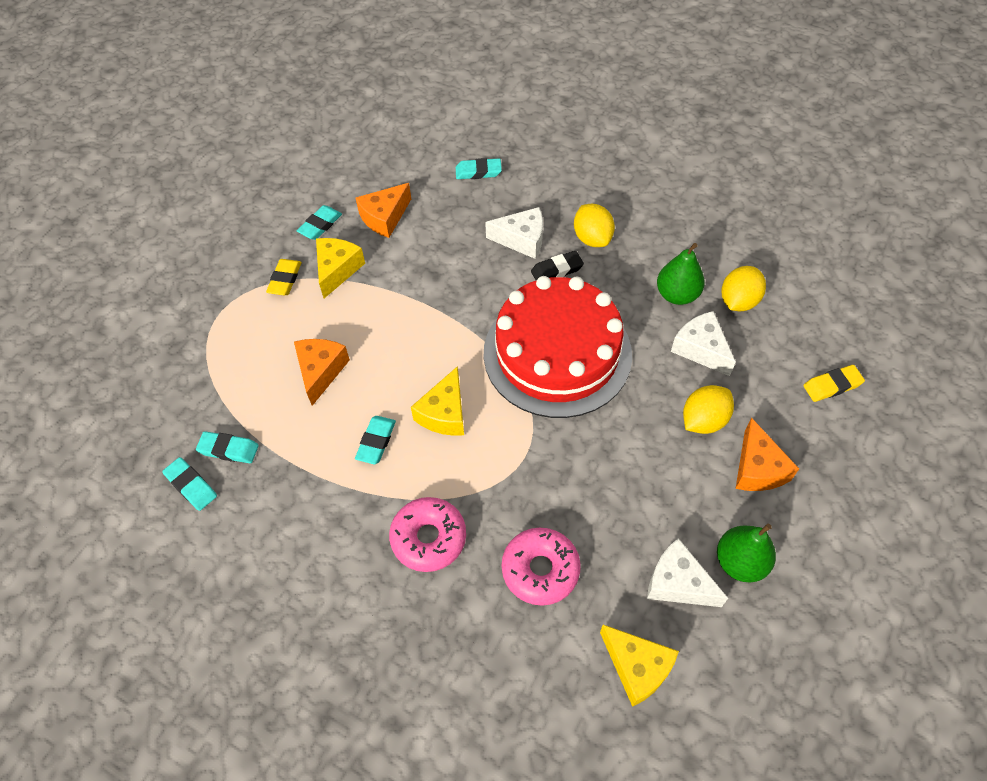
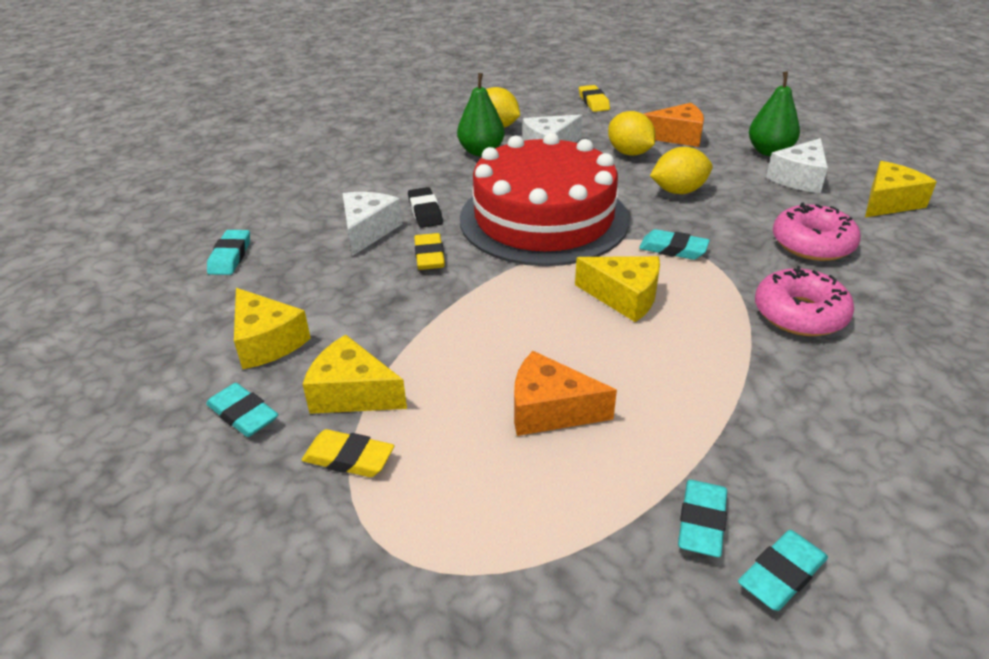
camera: 85 degrees left, 20 degrees down
turquoise eraser [355,416,396,464] -> turquoise eraser moved to [639,229,710,260]
orange cheese [356,183,411,238] -> yellow cheese [234,288,311,369]
yellow lemon [574,204,615,247] -> yellow lemon moved to [650,147,713,194]
none -> yellow eraser [414,233,445,270]

